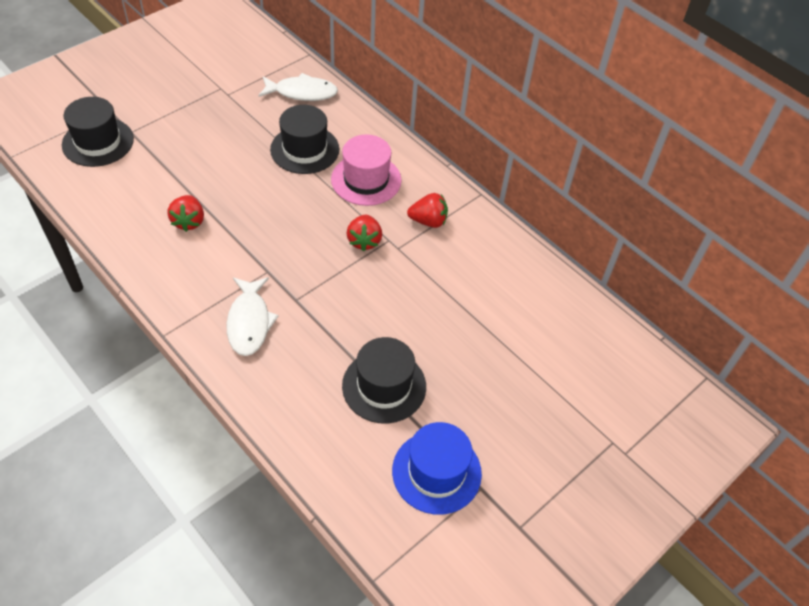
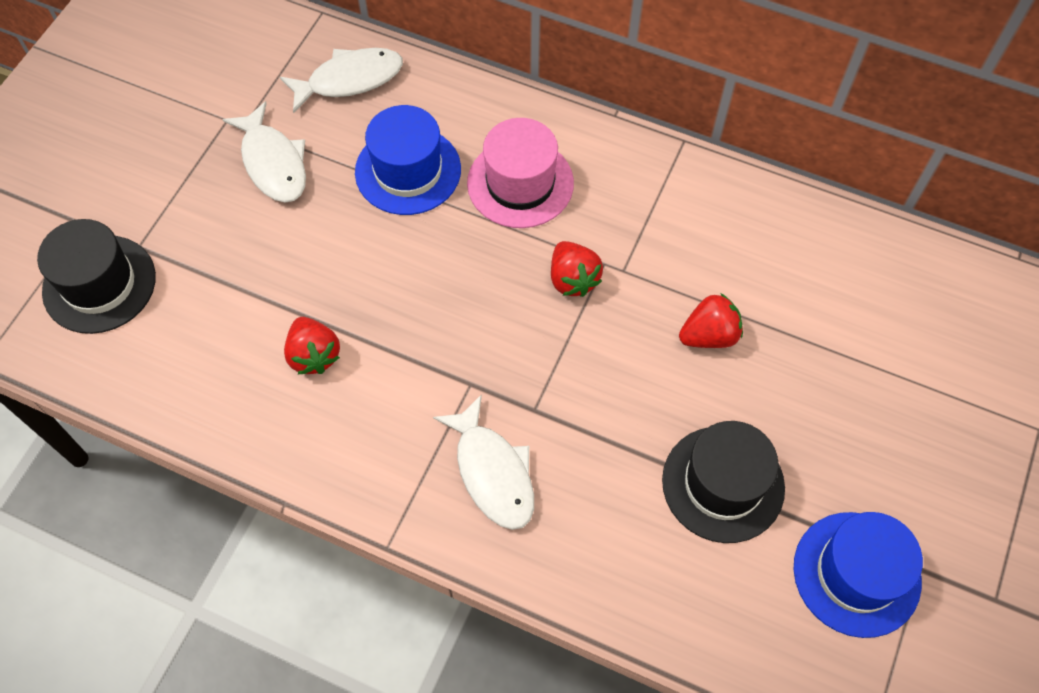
camera: 20 degrees left, 10 degrees up
black hat [270,105,339,174] -> blue hat [355,105,461,215]
red strawberry [407,193,448,228] -> red strawberry moved to [679,293,743,348]
none -> white fish [222,101,306,203]

